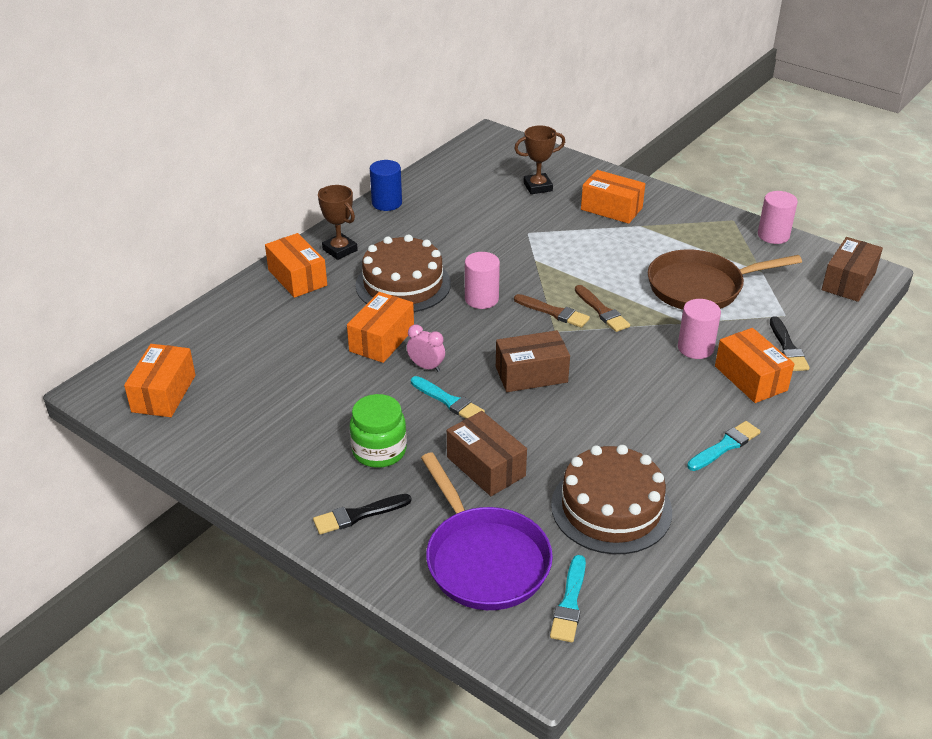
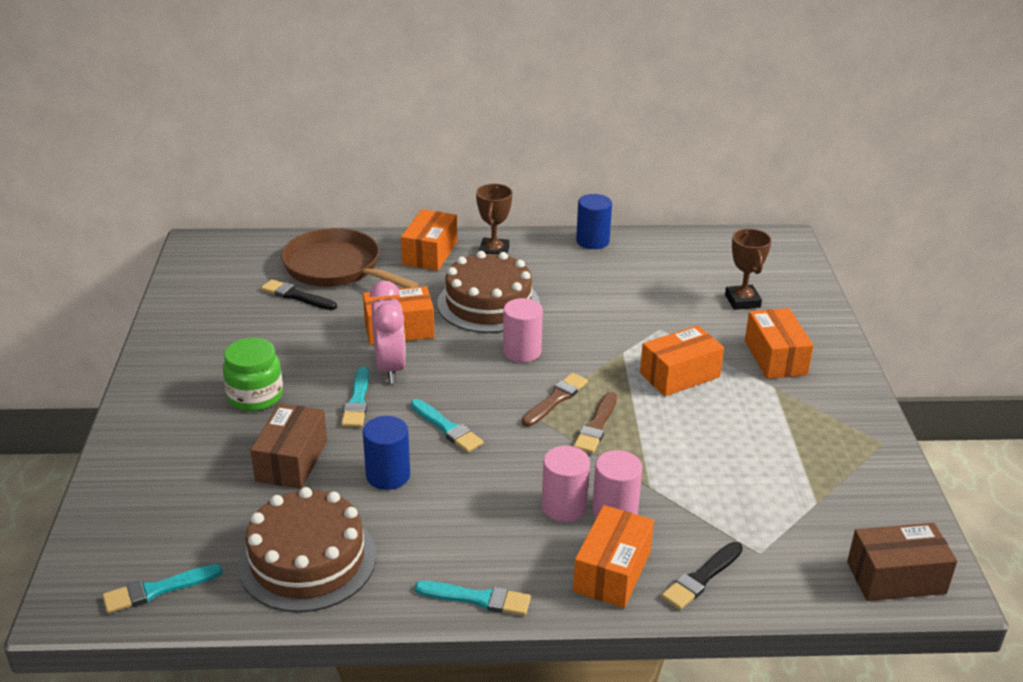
camera: 50 degrees right, 5 degrees down
orange box [124,344,195,417] -> orange box moved to [640,325,724,396]
black brush [313,494,412,534] -> black brush moved to [261,279,337,310]
pink clock [407,325,445,372] -> pink clock [370,280,406,383], size x1.74
purple pan [421,452,553,610] -> none
brown box [496,330,570,392] -> turquoise brush [411,399,483,453]
brown trophy [514,125,565,194] -> brown trophy turned 45 degrees clockwise [725,229,772,310]
brown brush [514,294,590,328] -> brown brush turned 135 degrees counterclockwise [522,373,588,426]
brown pan [648,249,802,310] -> brown pan moved to [281,228,418,288]
pink cylinder [758,191,798,244] -> pink cylinder moved to [542,446,590,522]
none -> blue cylinder [363,416,410,490]

